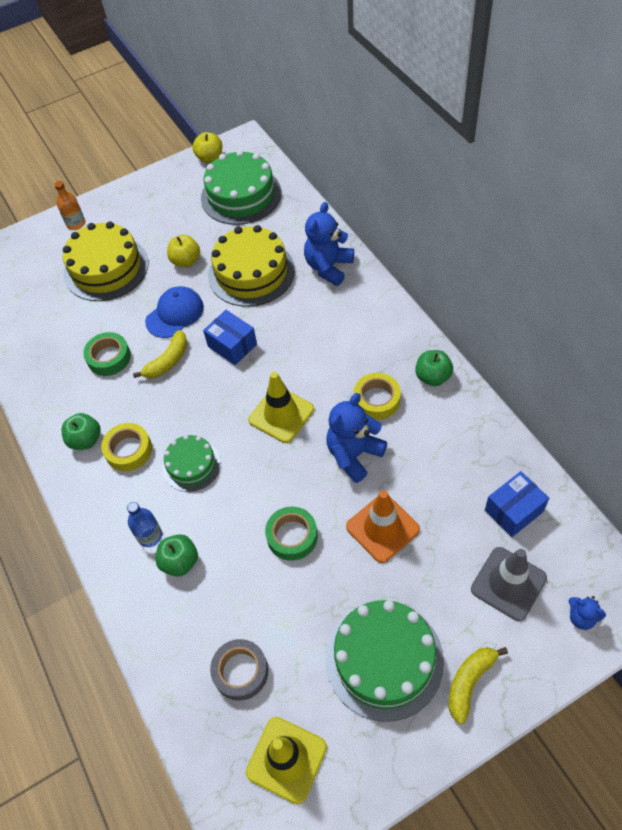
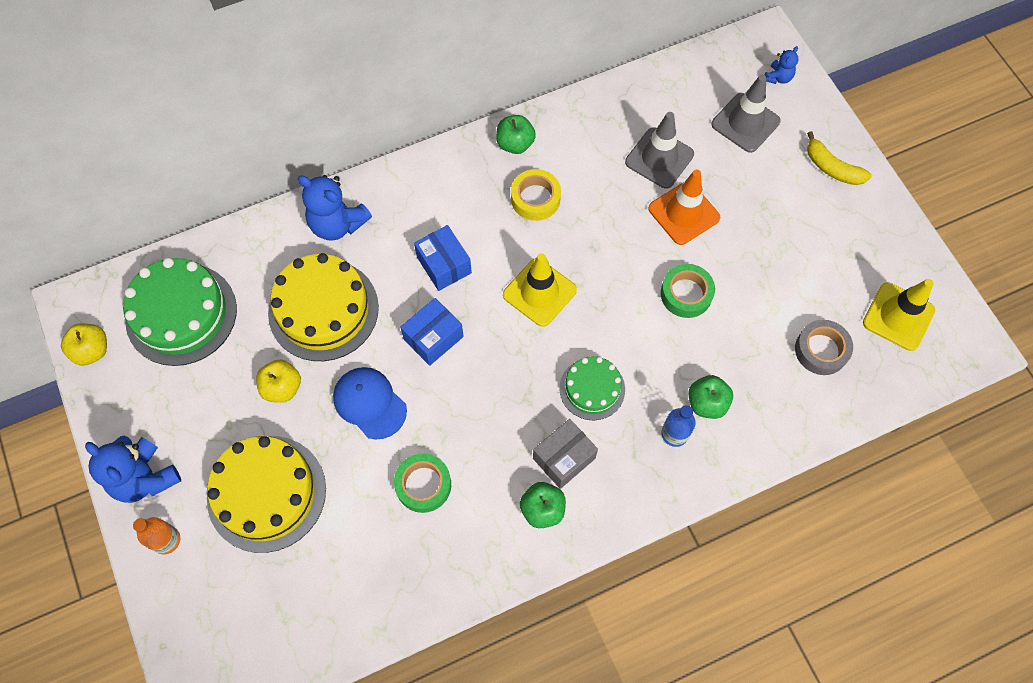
camera: 90 degrees left, 10 degrees up
yellow tape [101,423,152,471] -> grey box [533,419,598,489]
yellow banana [133,330,187,378] -> none
green cake [325,600,444,722] -> none
blue teddy bear [326,393,387,483] -> blue teddy bear moved to [85,436,181,503]
blue box [485,471,549,537] -> blue box moved to [414,225,472,291]
none -> grey traffic cone [625,112,694,189]

